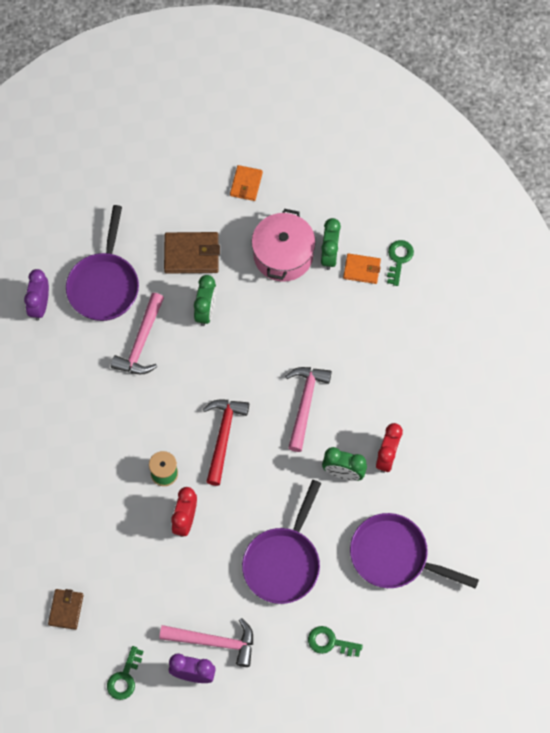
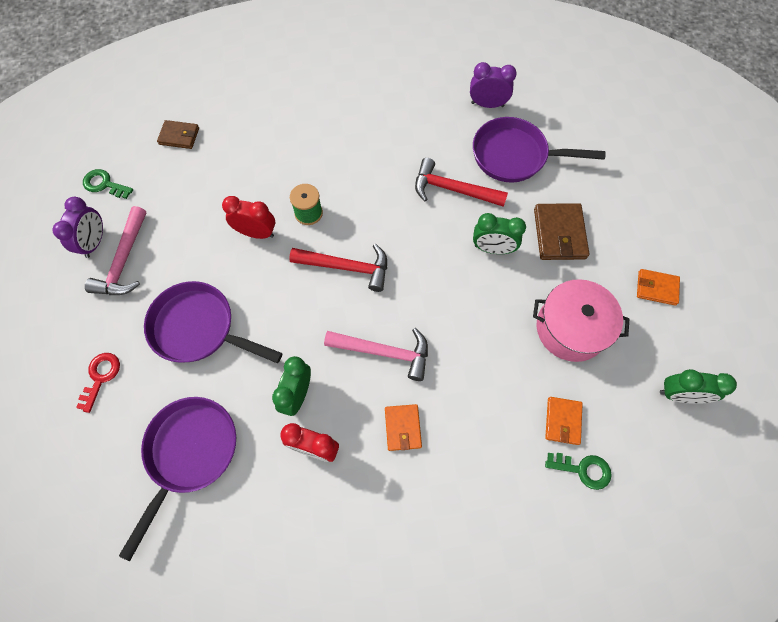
camera: 90 degrees right, 0 degrees up
pink hammer [111,293,164,374] -> red hammer [415,158,508,207]
green key [308,626,363,657] -> red key [76,353,120,413]
green clock [321,218,341,270] -> green clock moved to [660,369,737,404]
none -> orange wallet [385,404,422,451]

